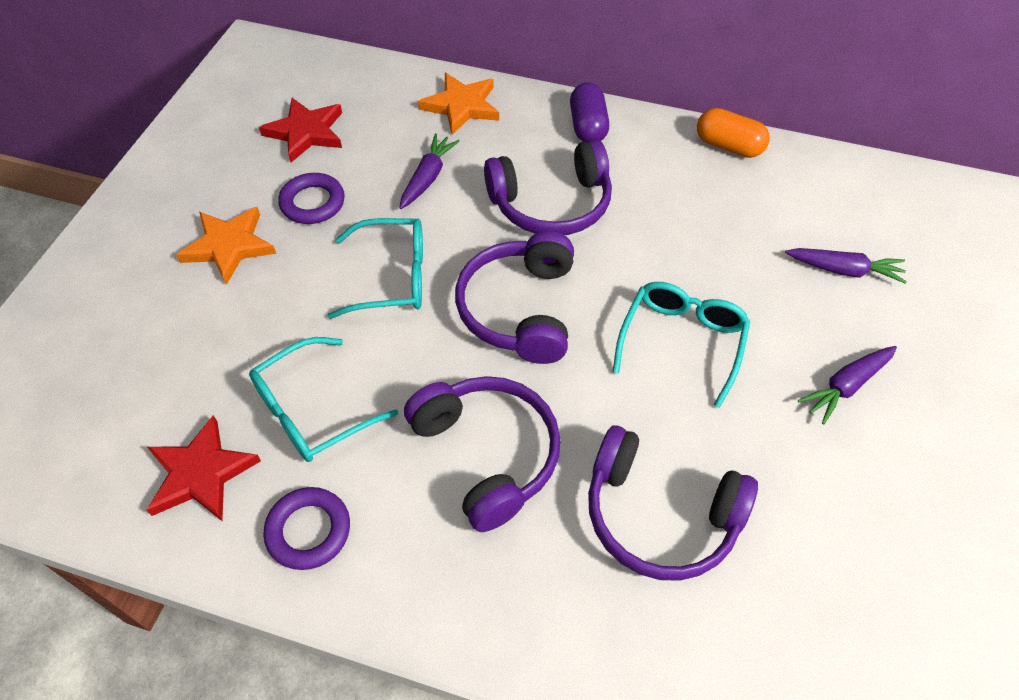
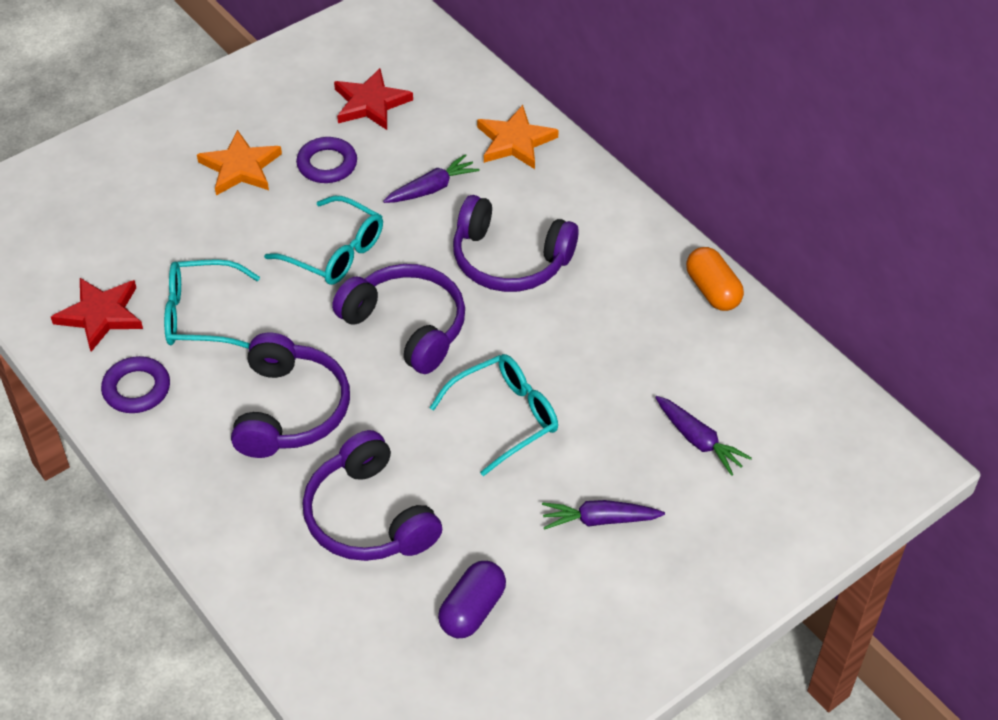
camera: 35 degrees right, 5 degrees down
purple headphones [455,231,574,364] -> purple headphones turned 90 degrees clockwise [332,264,465,374]
purple capsule [570,82,609,142] -> purple capsule moved to [438,561,506,638]

